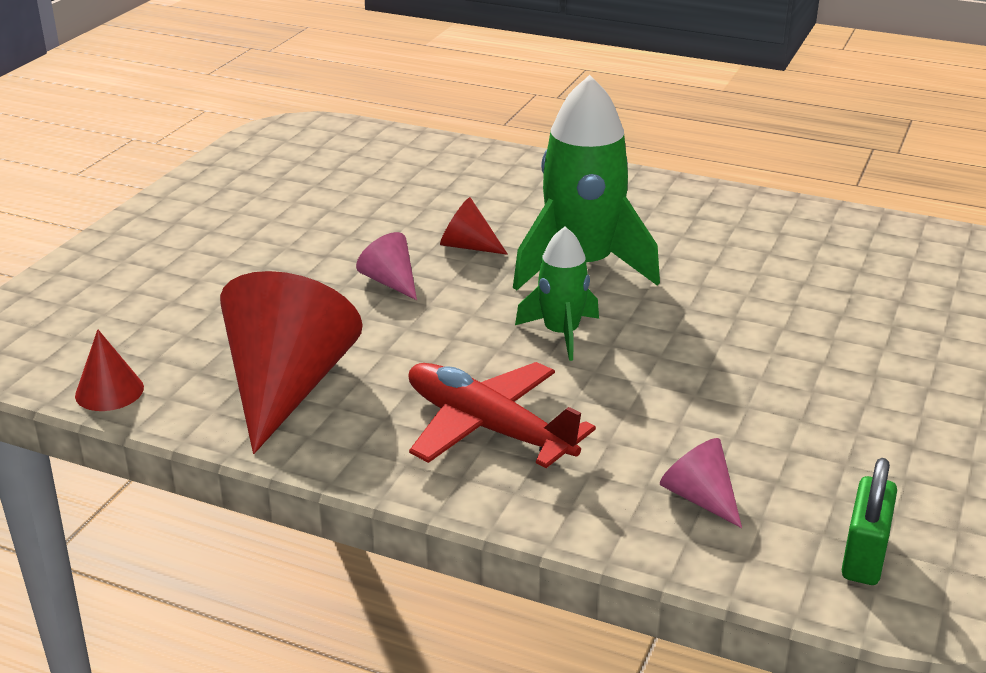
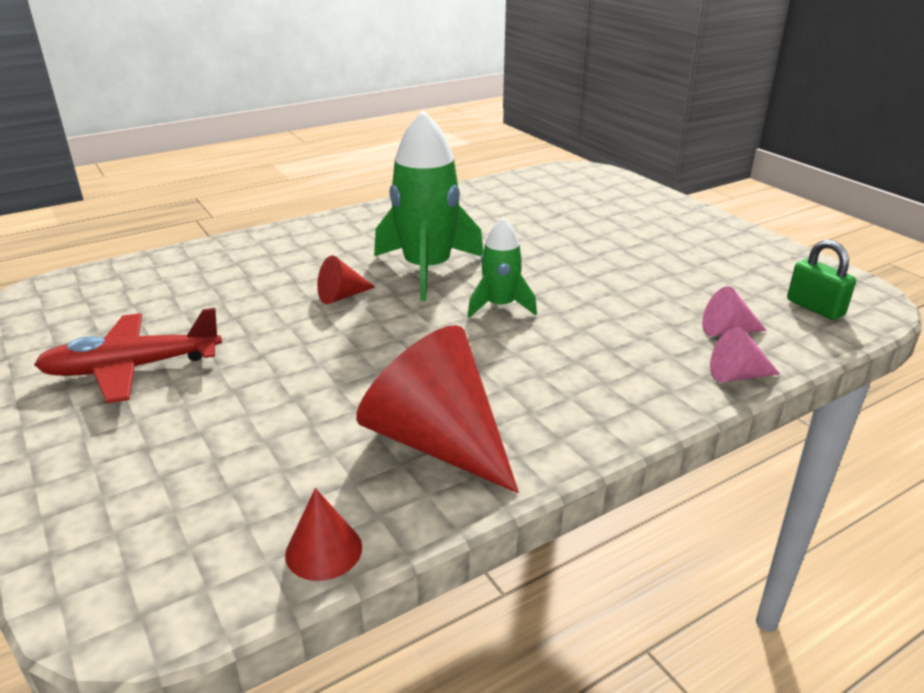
camera: 55 degrees left, 0 degrees up
pink cone [356,232,417,300] -> pink cone moved to [710,327,780,382]
red plane [409,362,596,468] -> red plane moved to [34,308,222,403]

